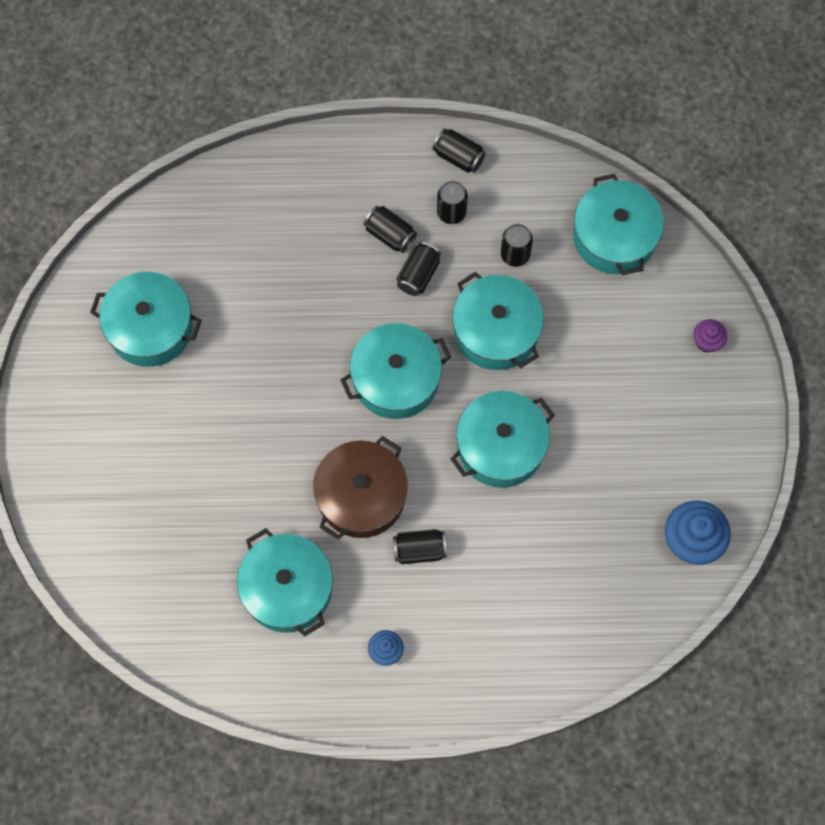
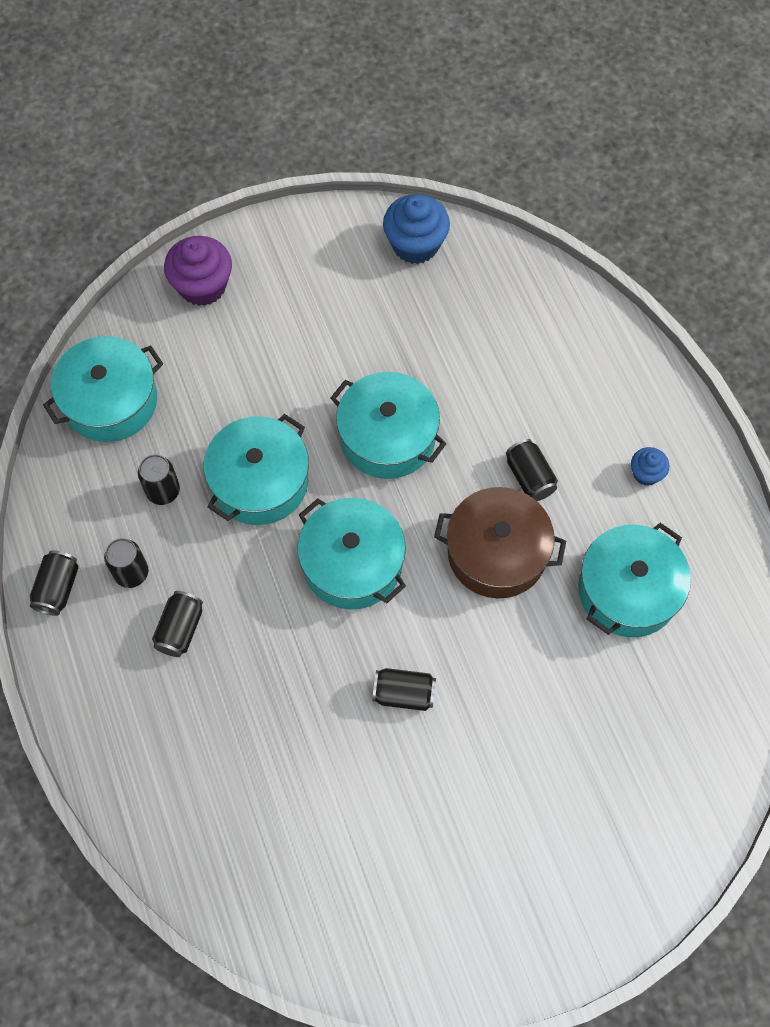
camera: 110 degrees left, 5 degrees down
turquoise pot [90,272,202,367] -> none
black can [397,242,441,296] -> black can moved to [373,668,436,711]
purple cupcake [693,319,727,353] -> purple cupcake [164,236,232,306], size x1.86

